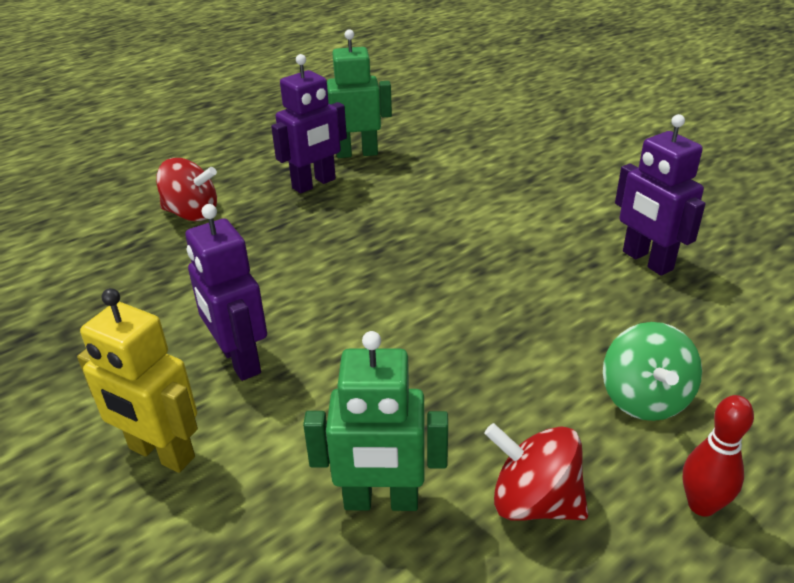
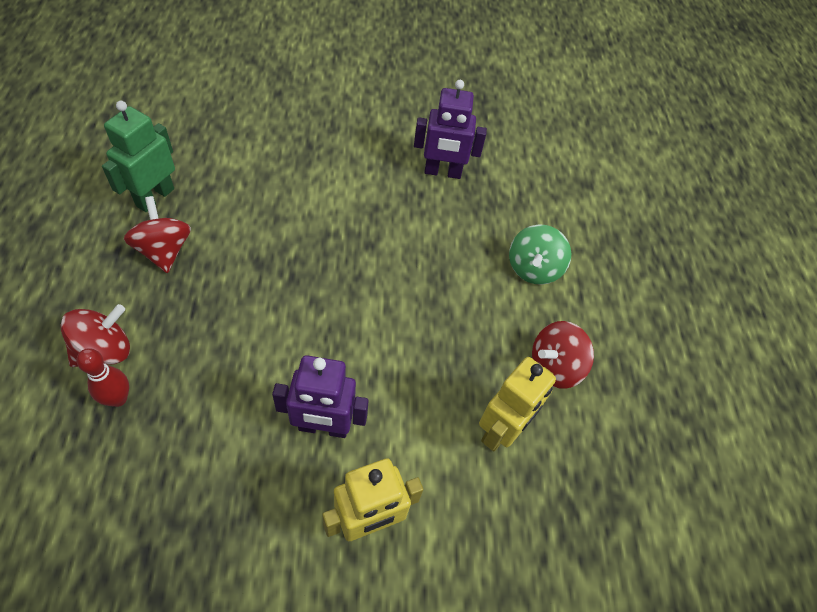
camera: 60 degrees left, 20 degrees up
purple robot [271,54,347,193] -> red spinning top [124,196,191,273]
green robot [303,331,448,511] -> yellow robot [479,357,556,452]
green spinning top [603,322,702,421] -> green spinning top turned 75 degrees clockwise [509,224,571,285]
red bowling pin [682,395,754,517] -> red bowling pin moved to [77,348,129,407]

